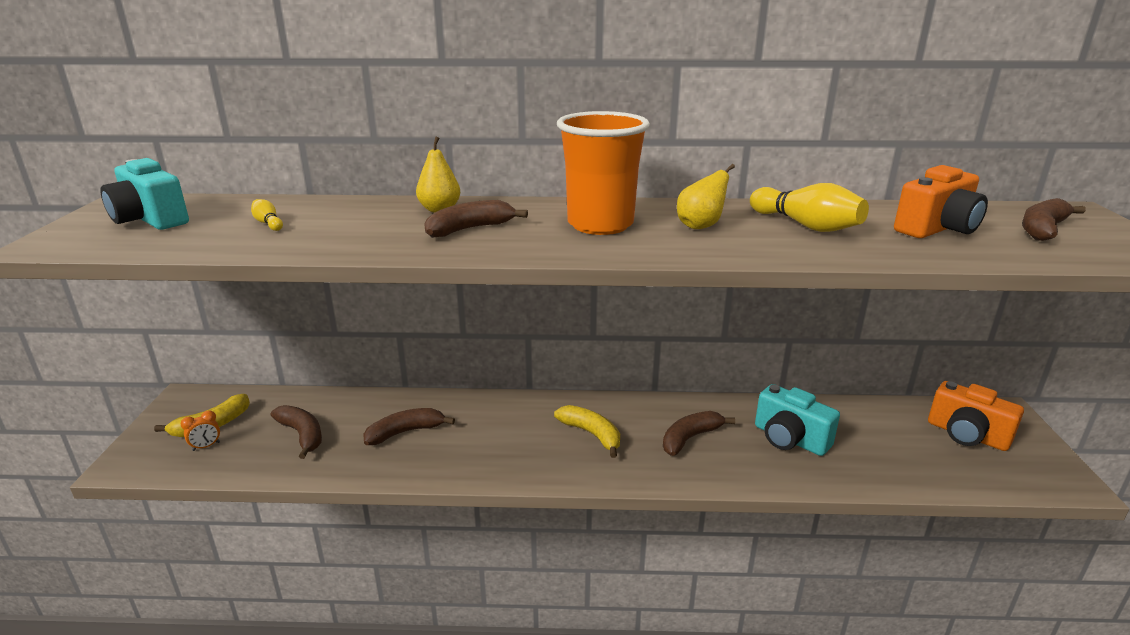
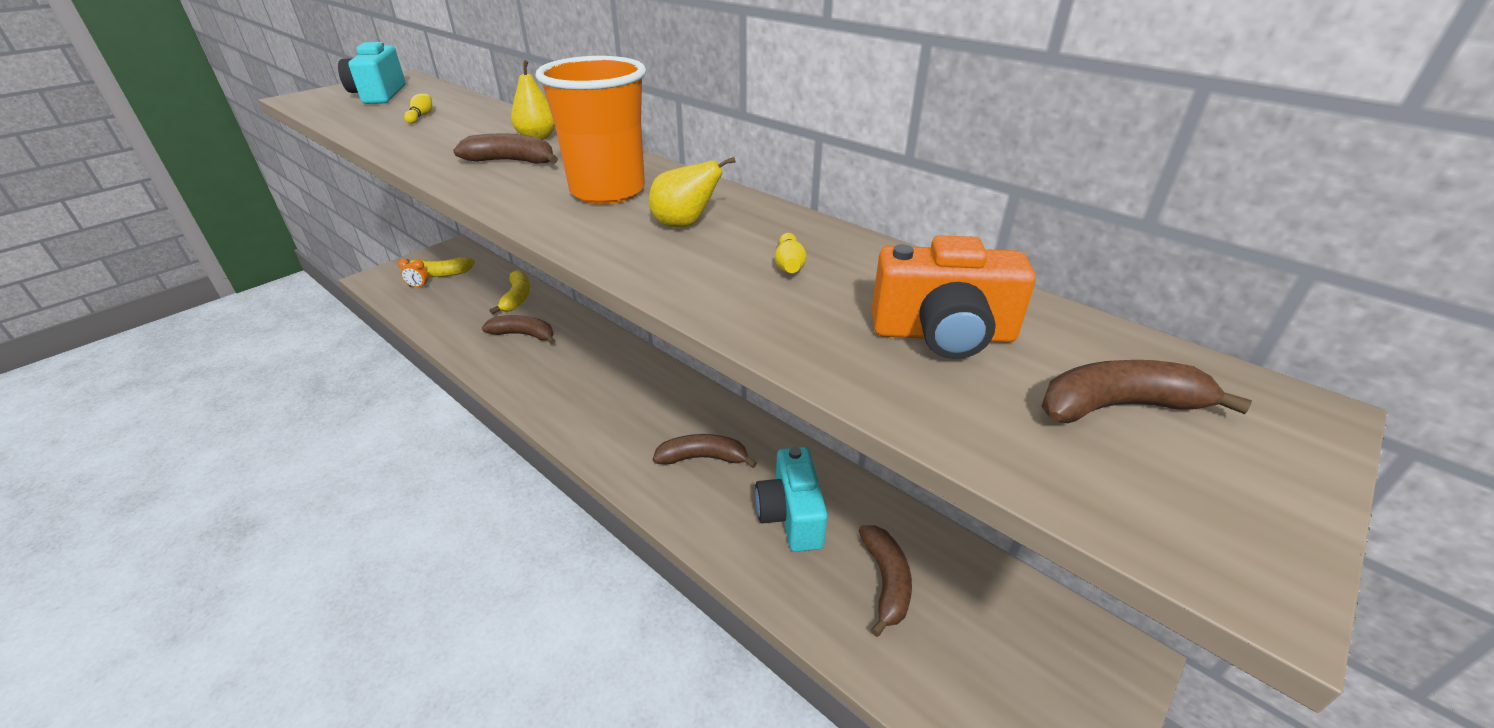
camera: 40 degrees right, 10 degrees up
brown banana [271,405,322,459] -> brown banana moved to [859,525,912,637]
yellow banana [554,405,620,458] -> yellow banana moved to [490,270,530,314]
yellow bowling pin [750,183,869,232] -> yellow bowling pin [775,233,807,273], size x0.48
orange camera [928,381,1024,451] -> none

